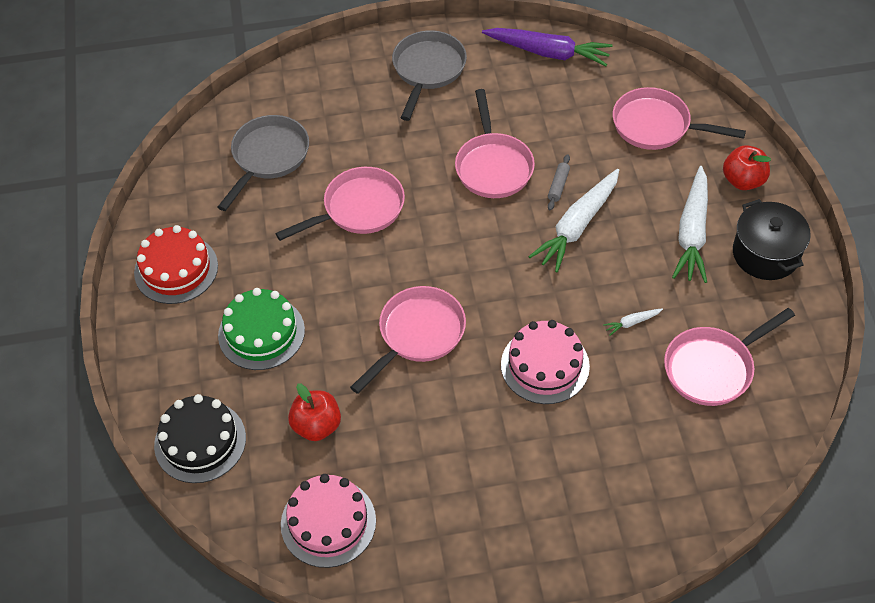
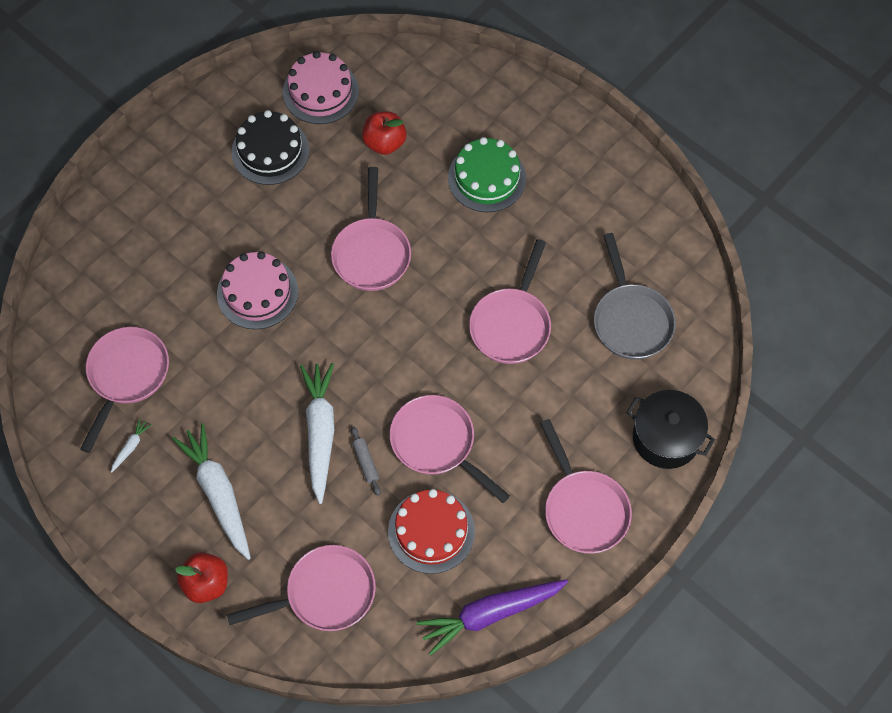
camera: 140 degrees right, 10 degrees up
red cake [134,225,218,304] -> red cake moved to [388,489,475,574]
black cake [154,394,246,483] -> black cake moved to [232,110,309,185]
grey pan [392,30,467,121] -> pink pan [540,419,632,554]
white carrot [603,308,663,336] -> white carrot moved to [111,418,152,473]
black pot [733,199,811,280] -> black pot moved to [626,390,715,469]

